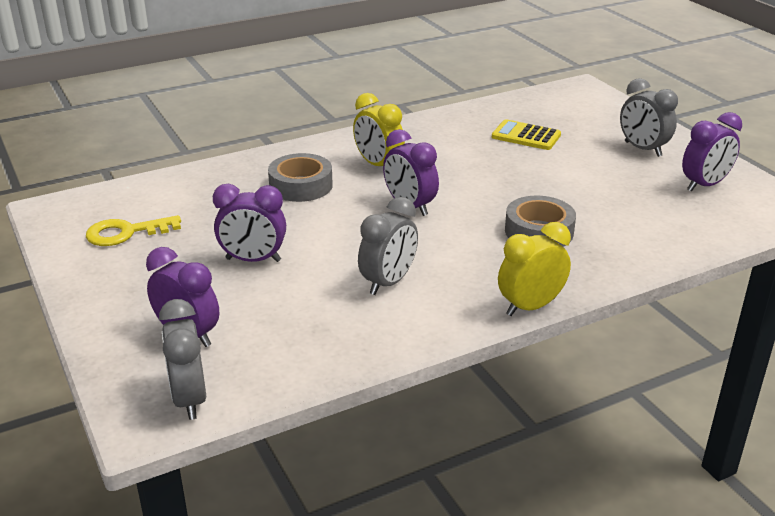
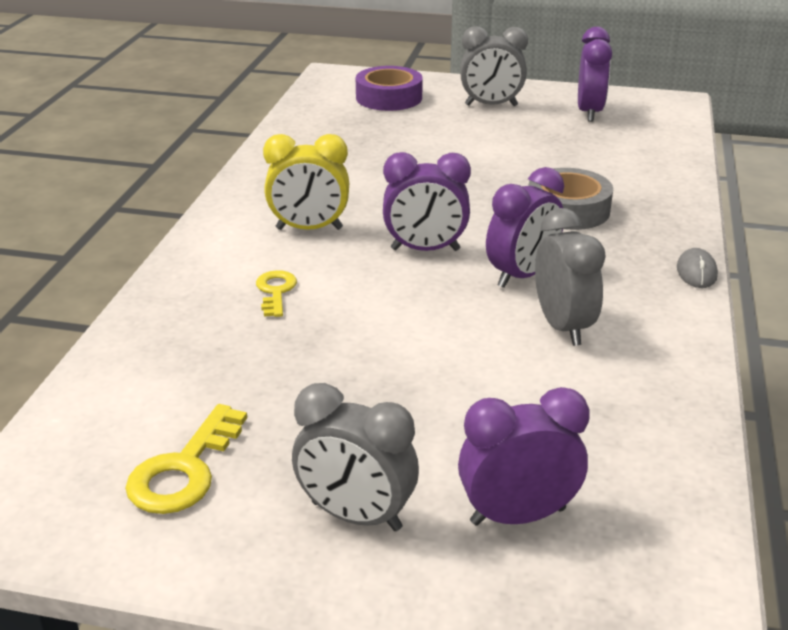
camera: 50 degrees left, 0 degrees up
grey clock [159,299,206,420] -> grey clock moved to [292,383,419,531]
purple clock [213,184,286,262] -> purple clock moved to [486,167,564,288]
grey tape [268,153,333,202] -> yellow key [256,270,297,317]
yellow calculator [492,119,561,150] -> none
yellow clock [498,222,571,316] -> grey mouse [677,248,718,288]
none -> purple tape [356,66,423,111]

